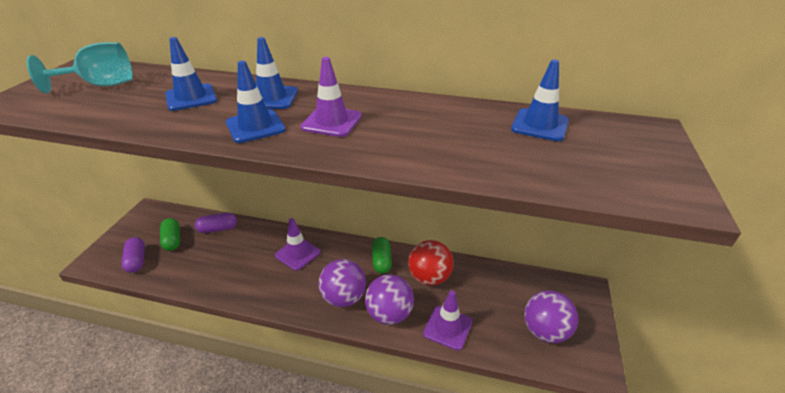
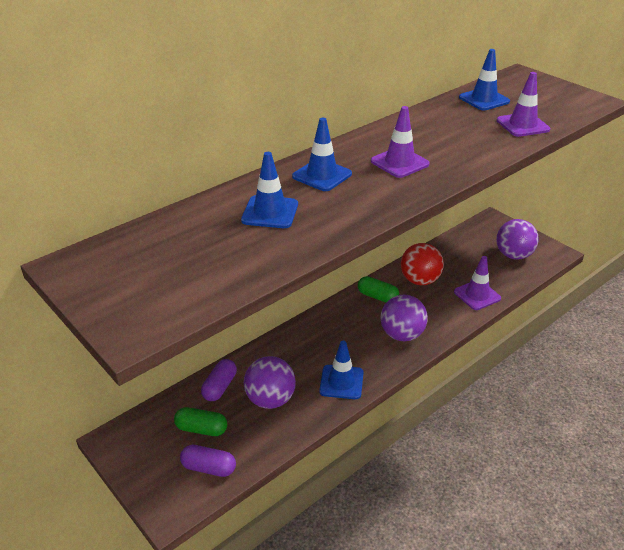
camera: 55 degrees left, 0 degrees up
turquoise goblet [27,42,133,93] -> none
blue traffic cone [226,61,286,143] -> blue traffic cone moved to [319,341,364,399]
purple traffic cone [275,218,320,271] -> purple traffic cone moved to [497,72,550,137]
purple ball [365,275,414,325] -> purple ball moved to [244,356,296,409]

